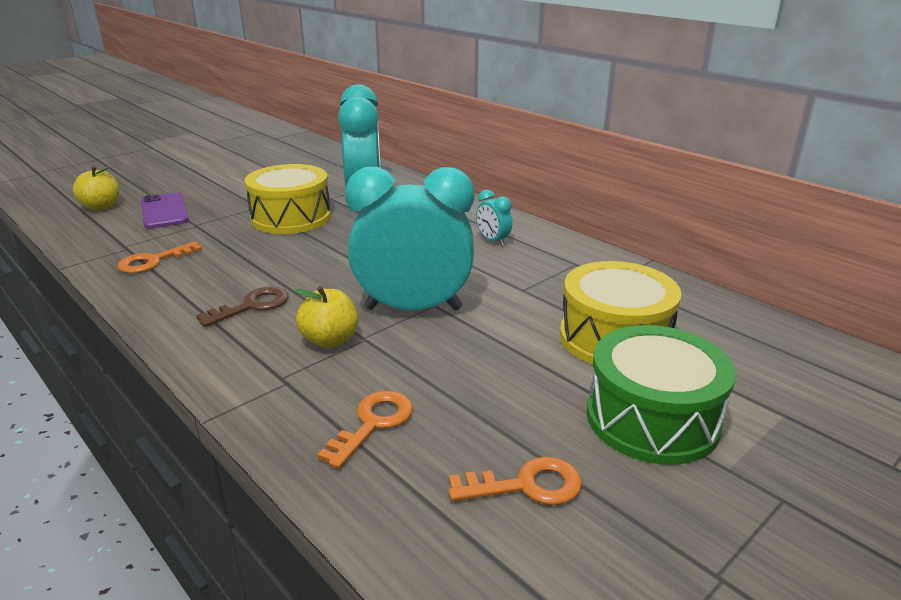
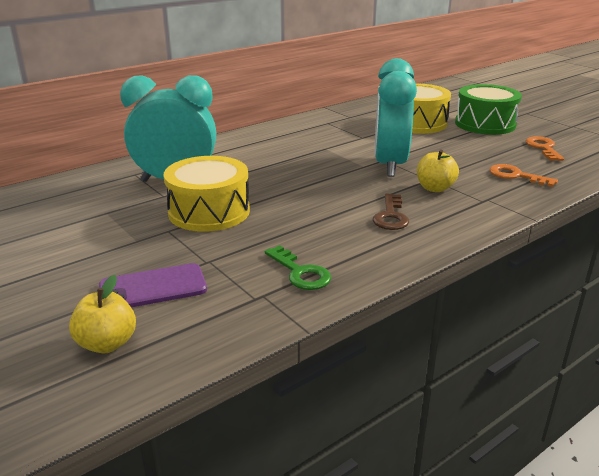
camera: 85 degrees left, 0 degrees up
orange key [118,241,202,273] -> green key [265,245,331,290]
brown key [196,287,289,327] -> brown key turned 135 degrees counterclockwise [373,194,409,230]
turquoise clock [476,190,512,246] -> none

